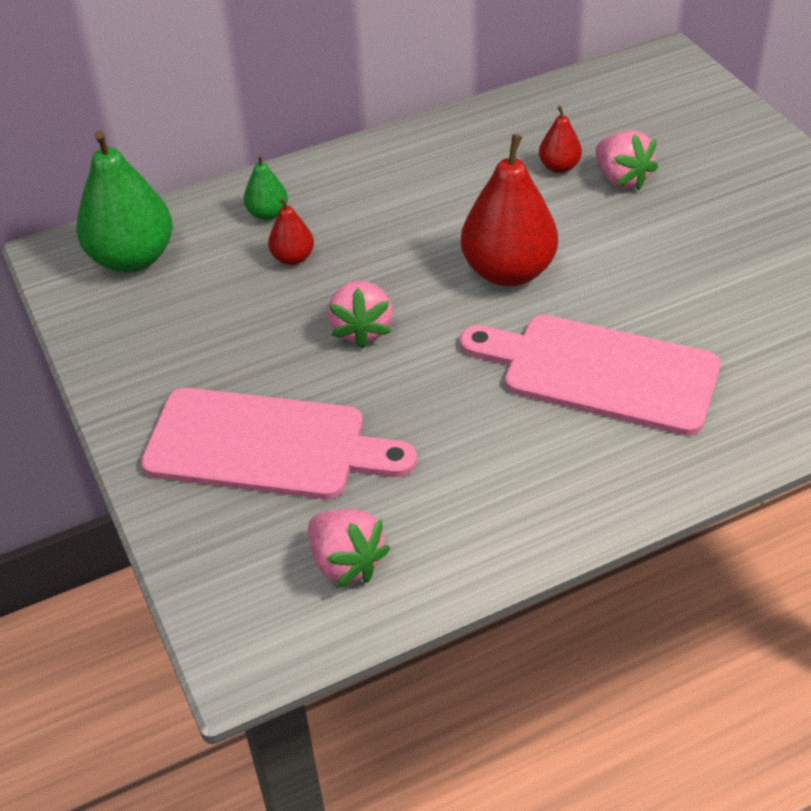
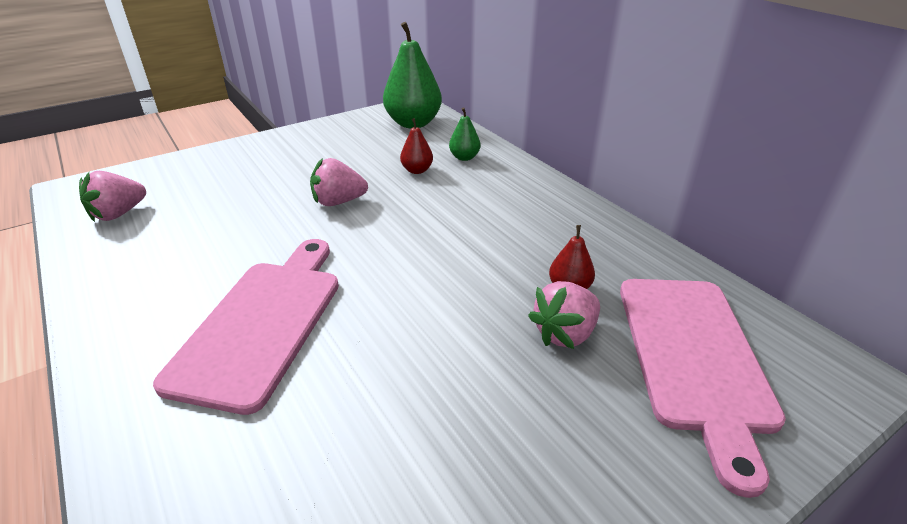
camera: 80 degrees right, 10 degrees down
pink cutting board [141,388,417,499] -> pink cutting board moved to [620,279,786,498]
red pear [461,134,558,286] -> none

